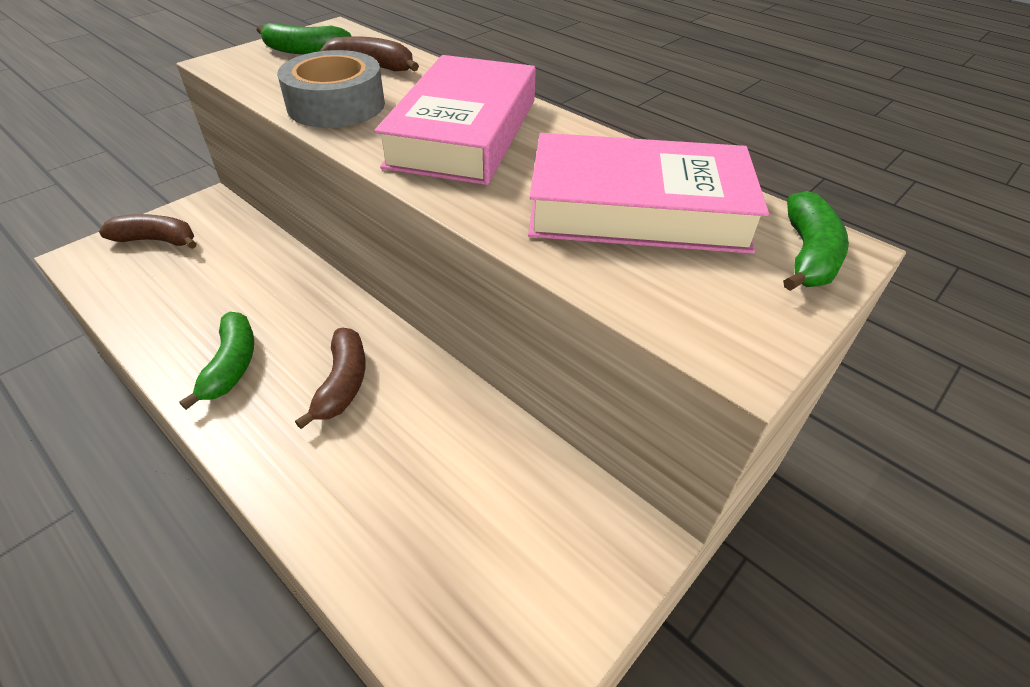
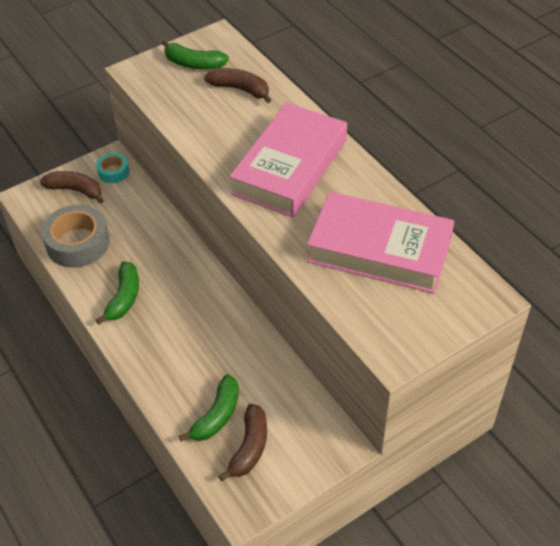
camera: 15 degrees right, 5 degrees up
grey tape [277,50,385,128] -> grey tape moved to [41,205,109,268]
brown banana [295,328,365,429] -> brown banana moved to [219,404,267,481]
green banana [783,191,849,291] -> green banana moved to [179,374,239,442]
none -> turquoise tape [96,153,129,183]

